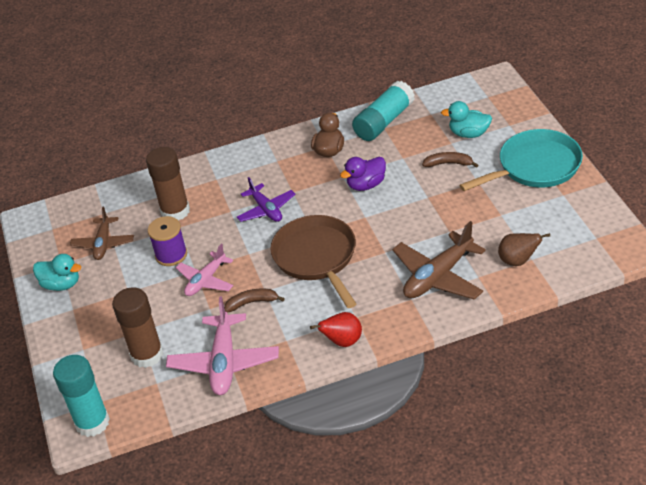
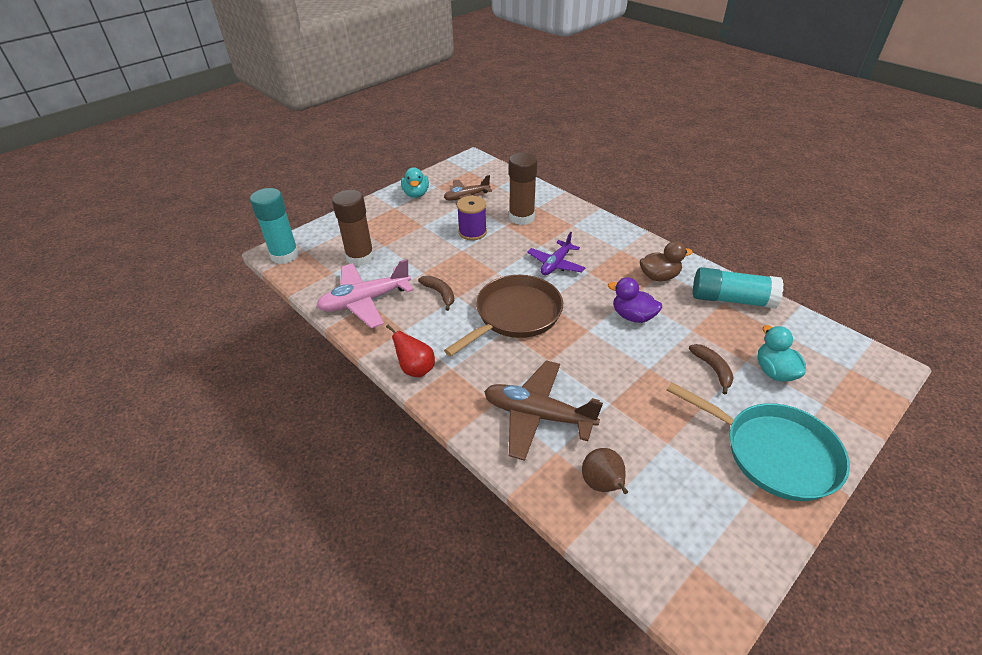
camera: 60 degrees right, 0 degrees up
pink plane [175,244,233,296] -> none

